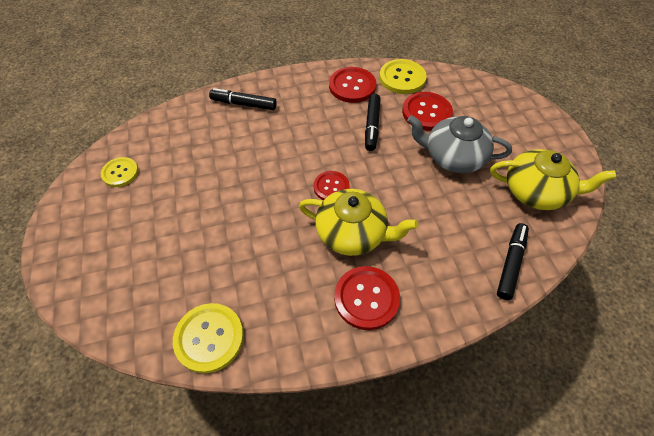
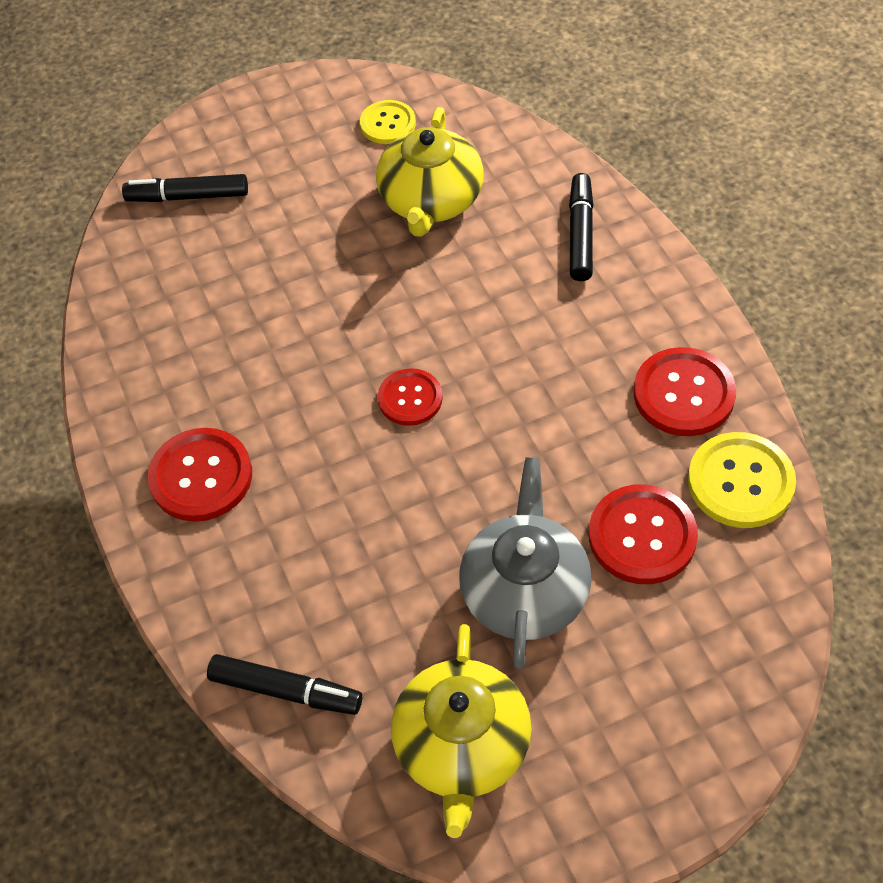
camera: 85 degrees right, 0 degrees up
yellow button [173,303,244,373] -> none
yellow teapot [299,189,418,256] -> yellow teapot moved to [376,107,484,237]
black marker [365,94,381,151] -> black marker moved to [122,174,248,202]

